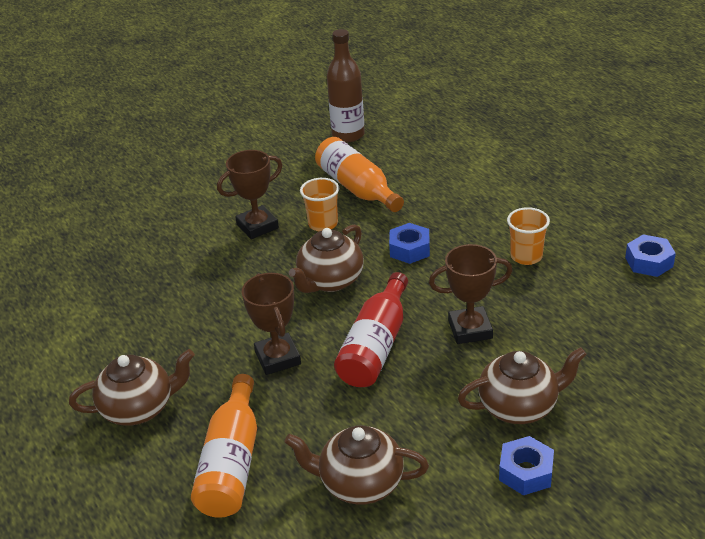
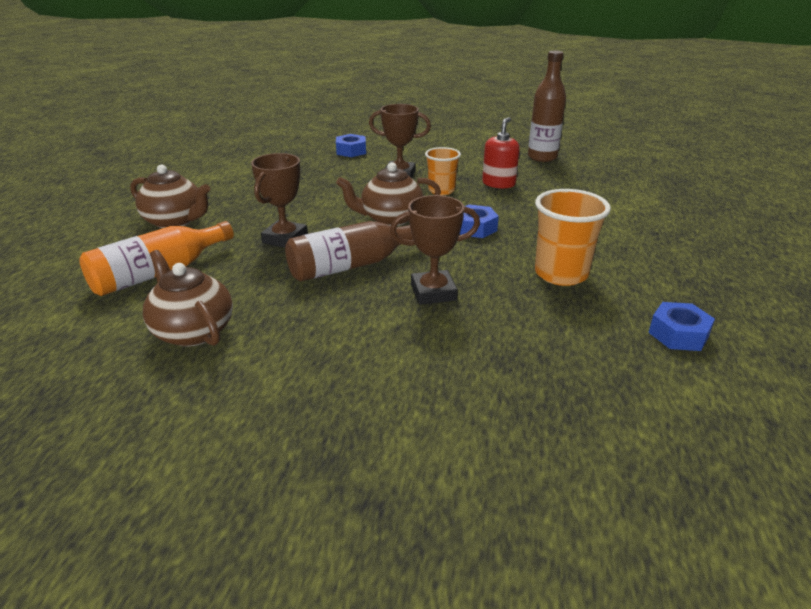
camera: 40 degrees right, 5 degrees down
orange bottle [315,137,404,212] -> red soap dispenser [482,117,520,189]
red bottle [334,272,408,387] -> brown bottle [285,221,413,281]
brown trophy [429,244,513,344] -> brown trophy turned 45 degrees counterclockwise [390,195,480,305]
brown teapot [458,347,587,424] -> none
blue nut [499,436,554,495] -> blue nut moved to [336,134,366,157]
orange cup [507,207,550,265] -> orange cup [535,189,611,286], size x1.54

